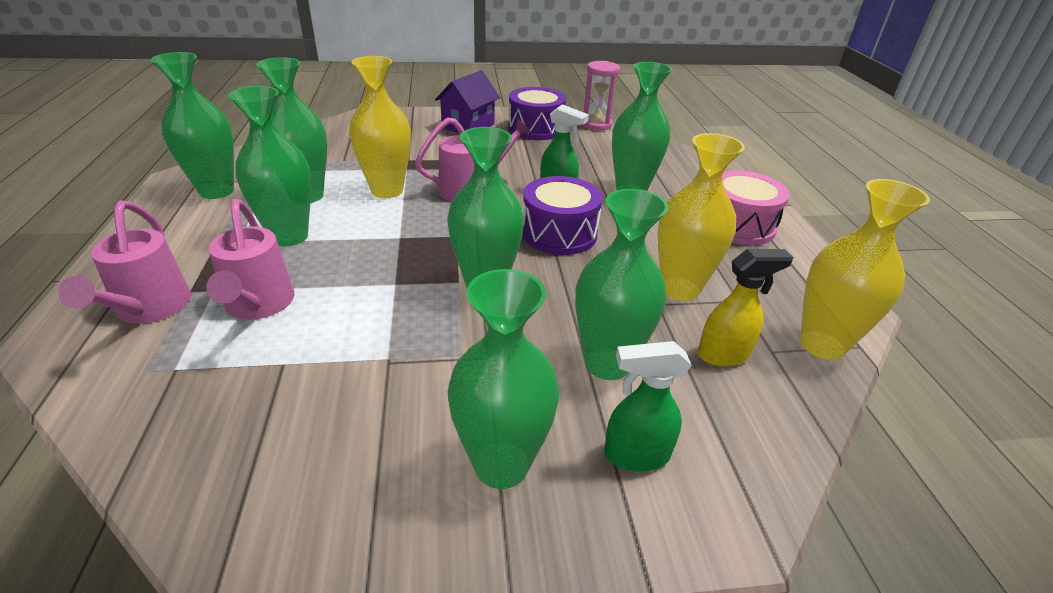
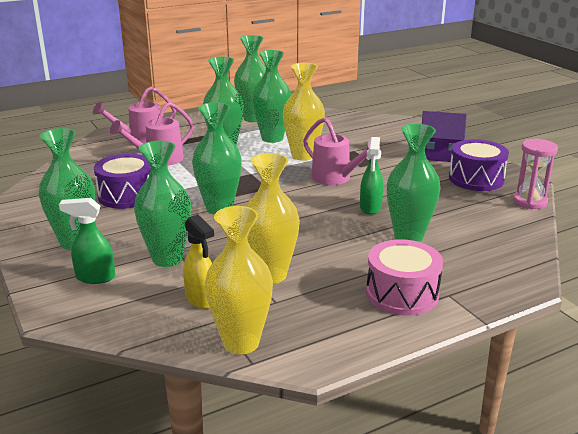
camera: 70 degrees right, 10 degrees down
purple drum [522,176,603,255] -> purple drum moved to [94,154,151,209]
green spray bottle [604,341,692,471] -> green spray bottle turned 60 degrees counterclockwise [59,198,115,284]

